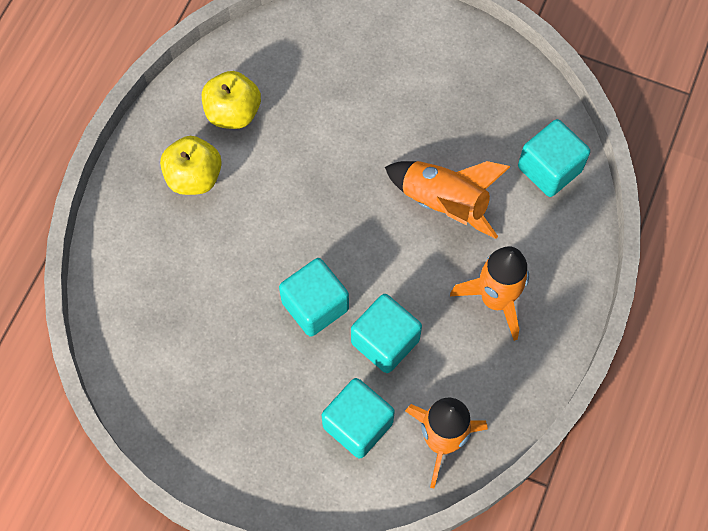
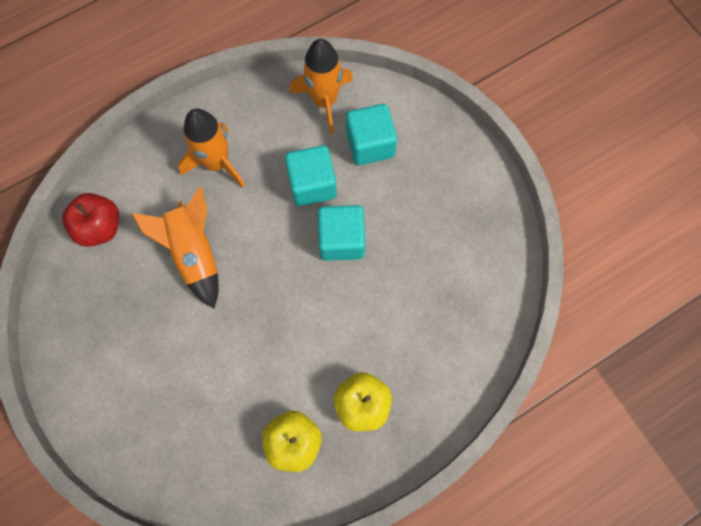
camera: 145 degrees left, 5 degrees up
turquoise cube [518,119,590,197] -> red apple [62,193,119,247]

